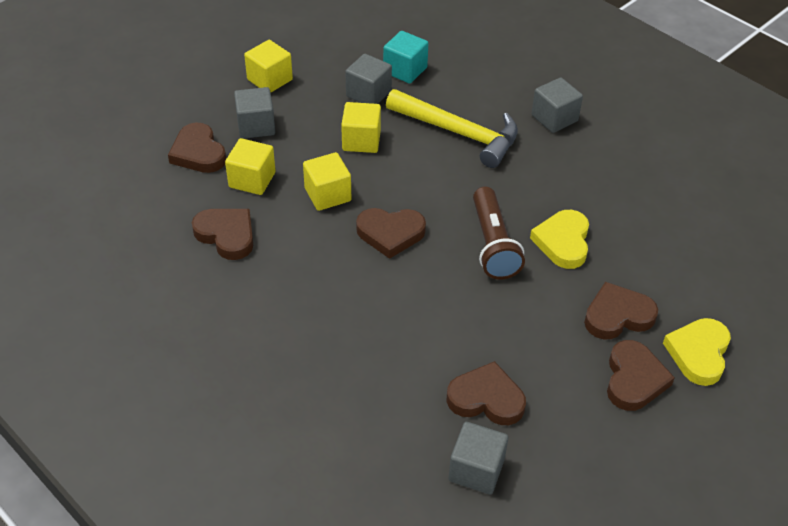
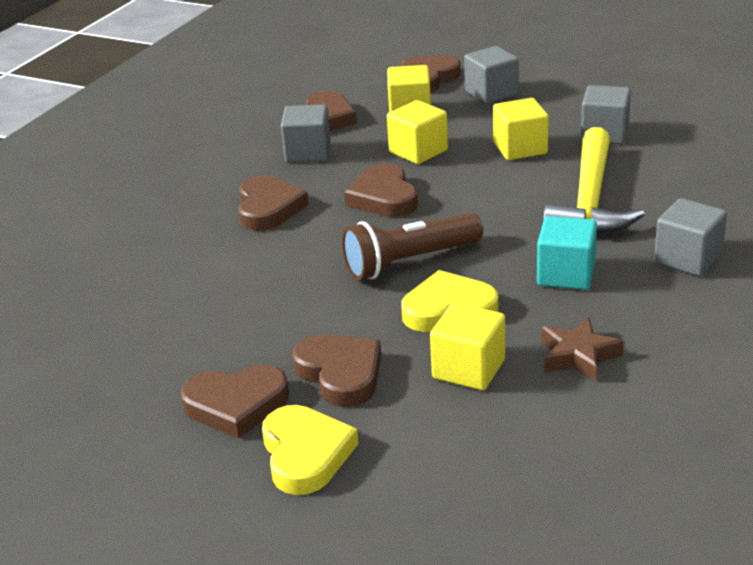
camera: 75 degrees right, 15 degrees down
yellow cube [244,40,293,92] -> yellow cube moved to [430,303,505,390]
turquoise cube [383,31,428,83] -> turquoise cube moved to [537,216,597,290]
brown heart [447,361,526,425] -> brown heart moved to [238,175,309,231]
grey cube [449,422,508,494] -> grey cube moved to [281,104,331,163]
yellow heart [663,318,731,386] -> yellow heart turned 75 degrees clockwise [262,405,358,495]
none -> brown star [542,317,623,382]

